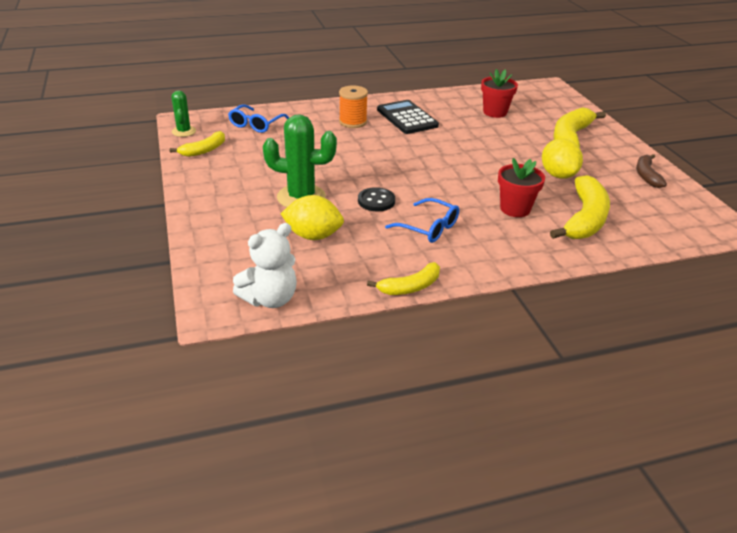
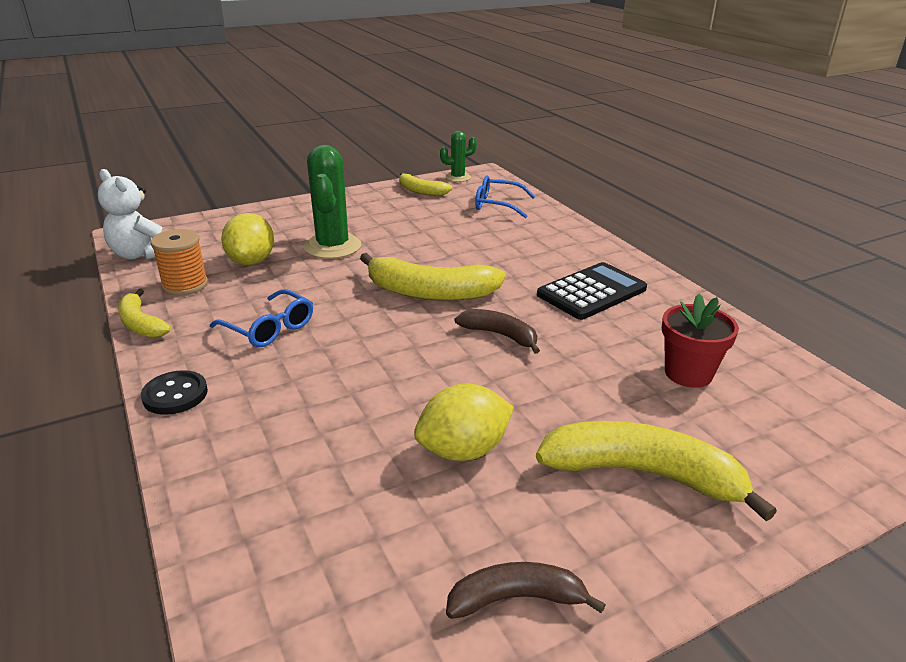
camera: 80 degrees right, 5 degrees down
orange spool [339,86,368,128] -> orange spool moved to [151,229,208,296]
black button [358,187,395,211] -> black button moved to [141,370,208,415]
blue glasses [385,198,459,243] -> blue glasses turned 75 degrees counterclockwise [210,289,313,347]
red flower pot [498,158,545,217] -> none
yellow banana [550,175,610,239] -> yellow banana moved to [360,253,506,301]
none -> brown banana [455,309,540,354]

